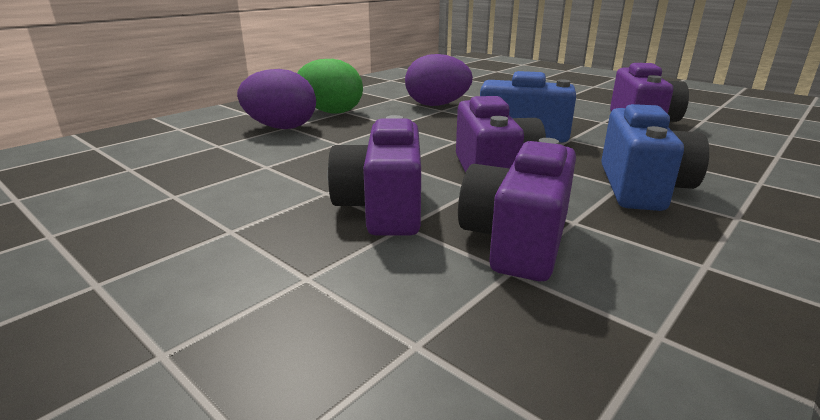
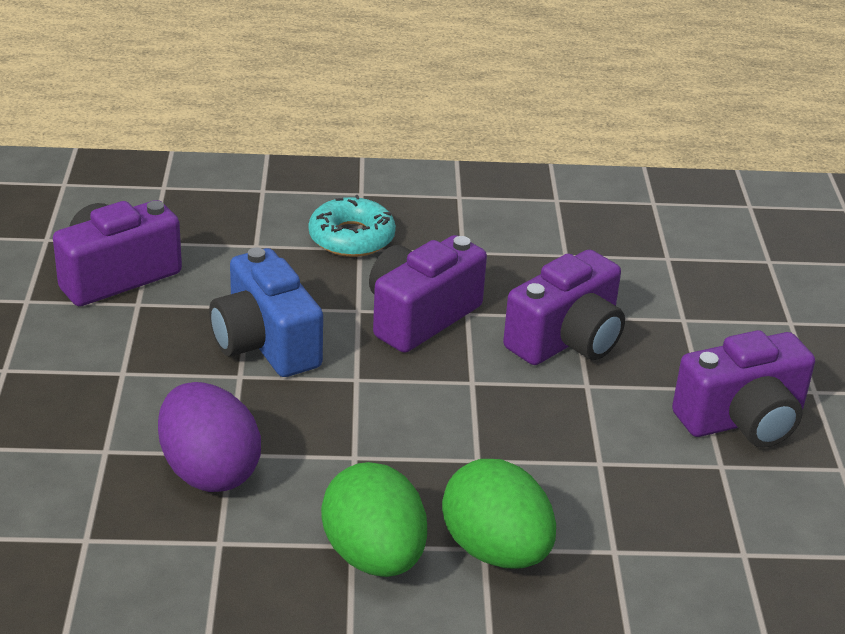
camera: 135 degrees left, 10 degrees up
purple egg [237,69,316,129] -> green egg [442,459,556,569]
purple camera [458,138,576,281] -> purple camera moved to [672,330,815,448]
blue camera [601,104,709,211] -> turquoise donut [309,195,396,257]

